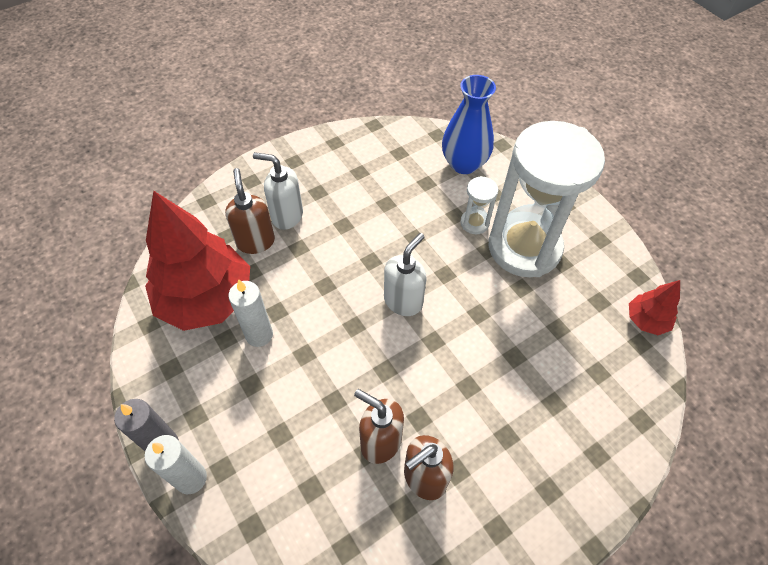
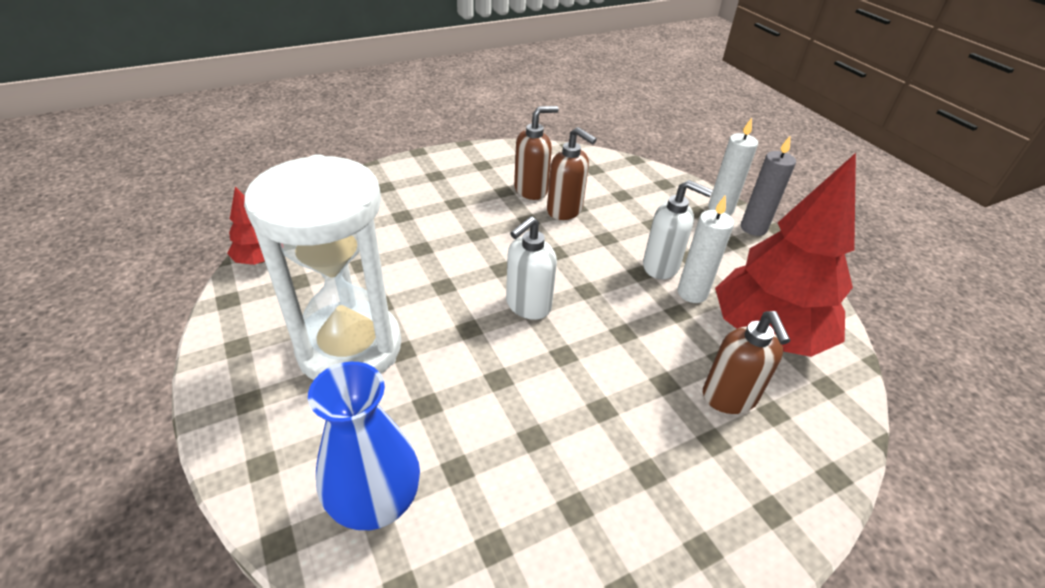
camera: 175 degrees left, 15 degrees down
white soap dispenser [253,152,303,230] -> white soap dispenser moved to [643,180,713,279]
white hourglass [461,176,498,234] -> none

